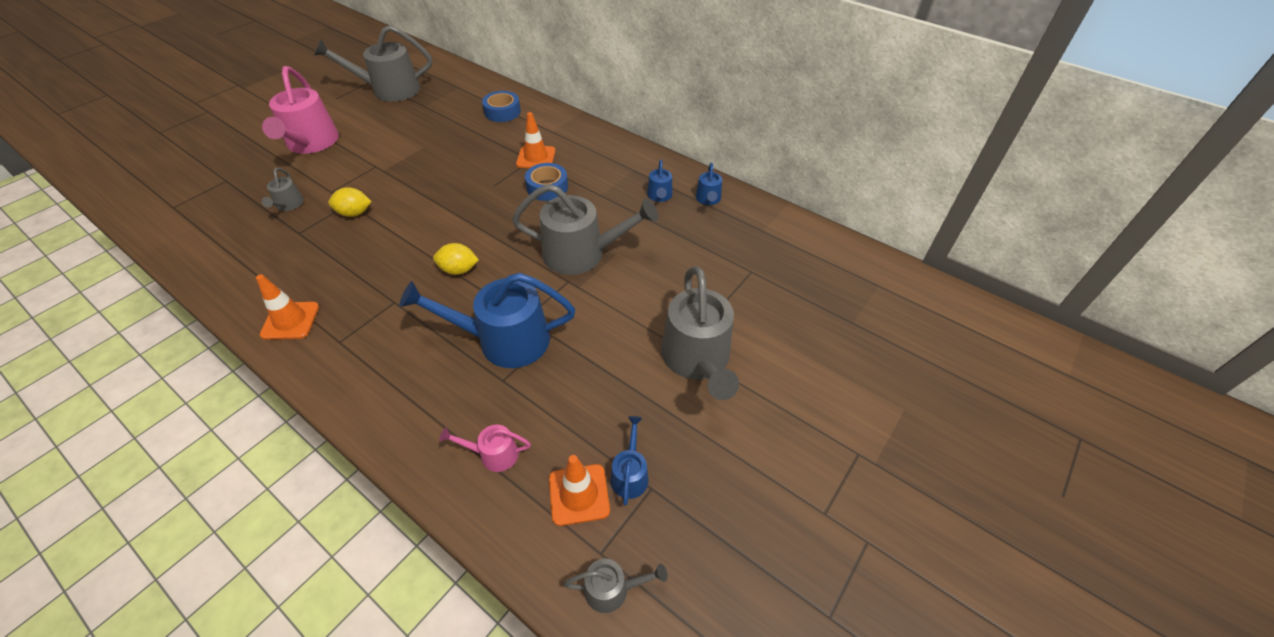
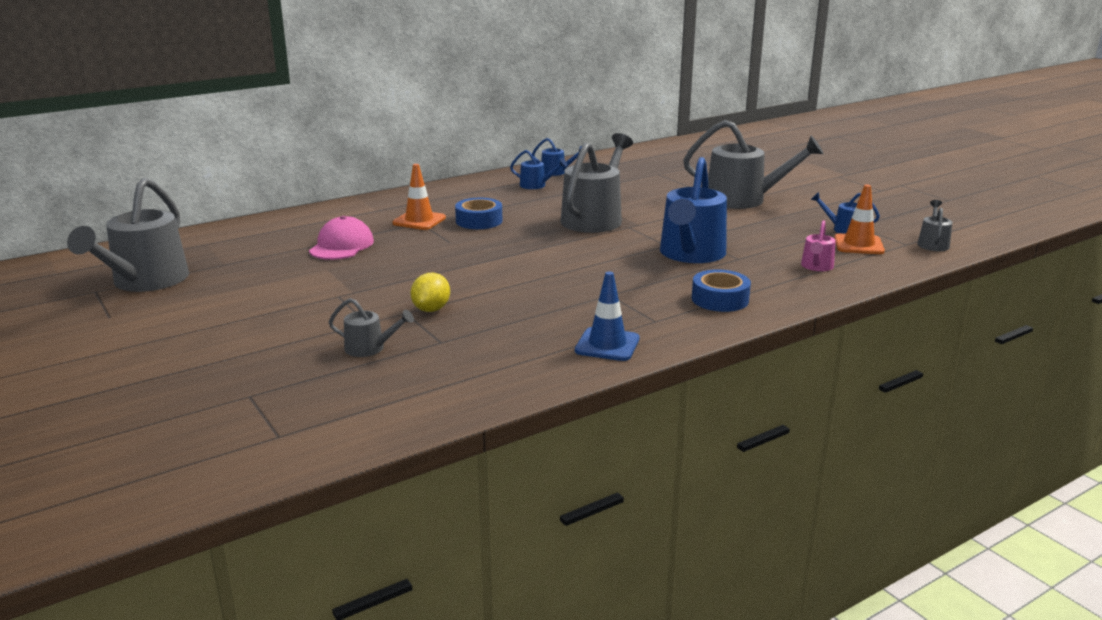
camera: 70 degrees left, 25 degrees down
orange traffic cone [256,274,319,340] -> blue traffic cone [575,272,640,361]
pink watering can [262,66,339,154] -> none
yellow lemon [433,243,479,275] -> none
blue tape [482,91,521,122] -> blue tape moved to [692,269,751,312]
none -> pink cap [309,216,374,260]

